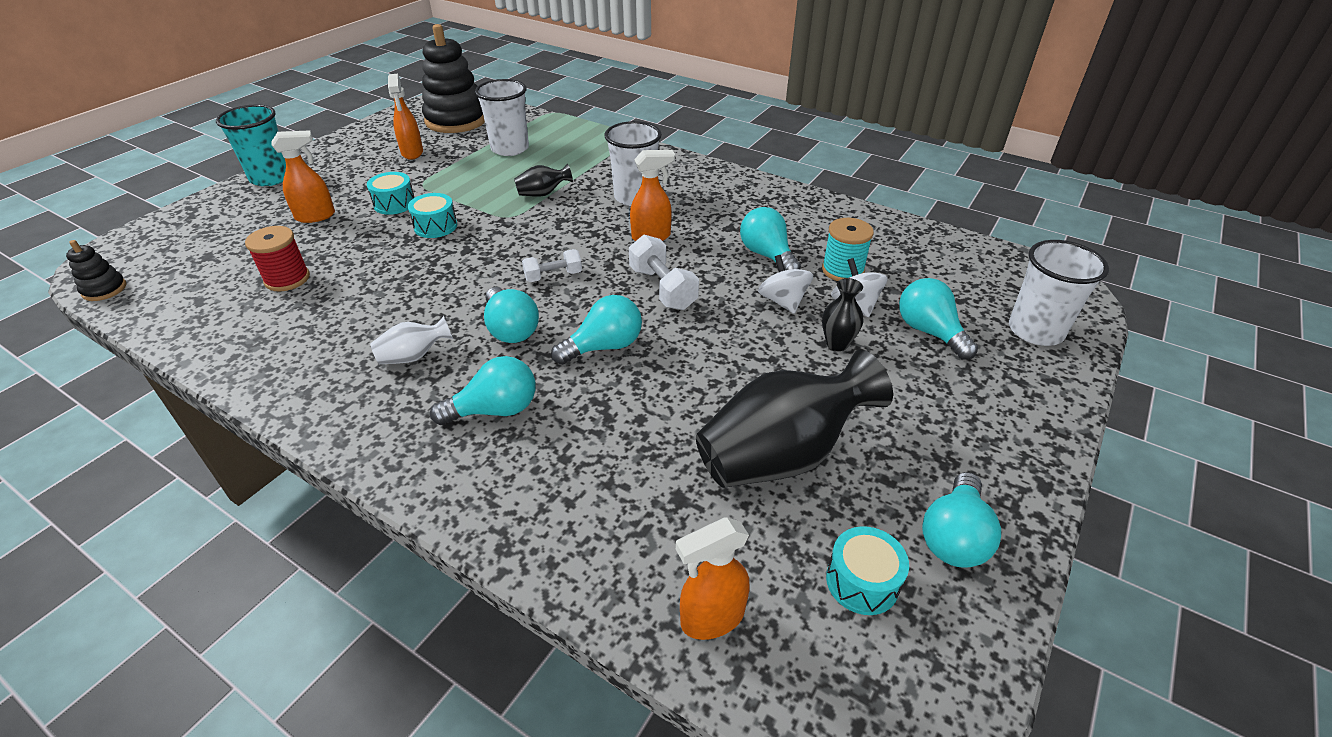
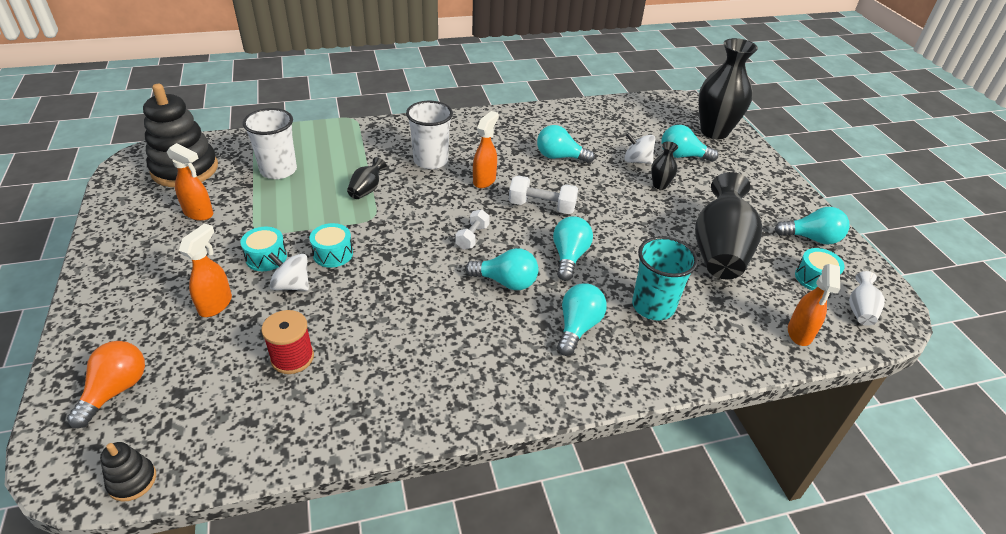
camera: 50 degrees left, 0 degrees up
turquoise cup [216,104,286,186] -> turquoise cup moved to [632,236,698,321]
white vase [370,316,453,364] -> white vase moved to [849,271,885,326]
white spinning top [758,255,813,314] -> white spinning top moved to [268,252,309,291]
turquoise spool [822,218,874,281] -> none
turquoise light bulb [922,472,1001,568] -> turquoise light bulb turned 60 degrees counterclockwise [775,207,850,245]
white cup [1009,240,1109,346] -> black vase [698,38,758,139]
none -> orange light bulb [67,341,145,428]

